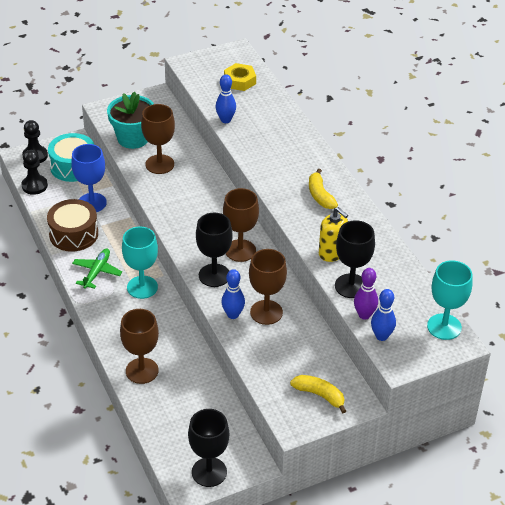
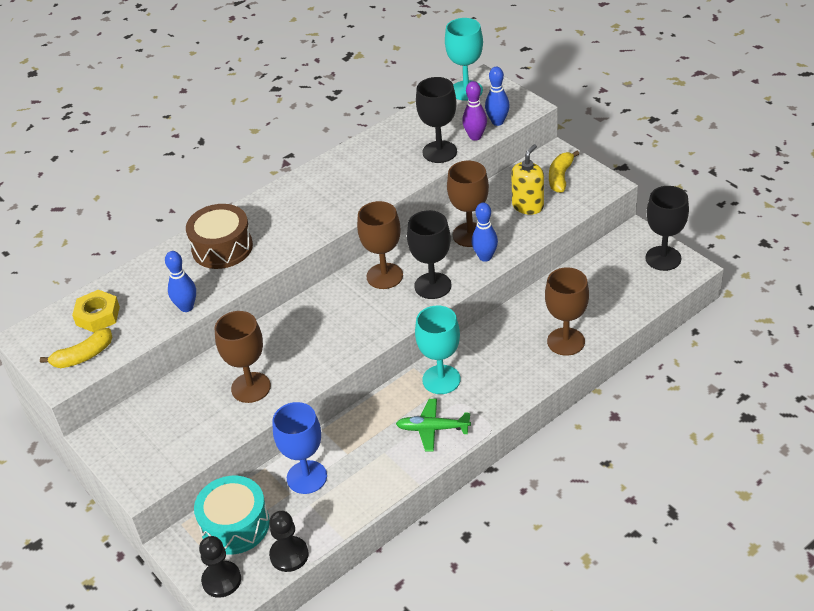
camera: 100 degrees left, 0 degrees up
brown drum [47,199,98,252] -> brown drum moved to [186,204,253,269]
turquoise flower pot [107,91,154,149] -> none
yellow banana [309,169,338,209] -> yellow banana moved to [40,328,112,368]
yellow soap dispenser [319,207,348,262] -> yellow soap dispenser moved to [511,144,544,215]

